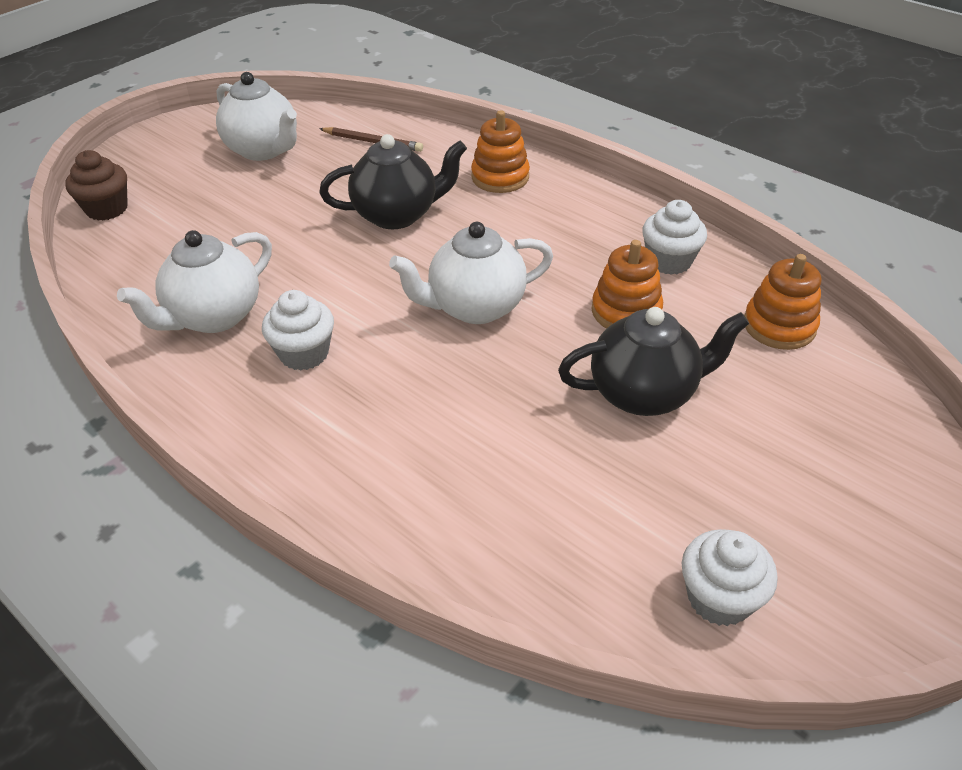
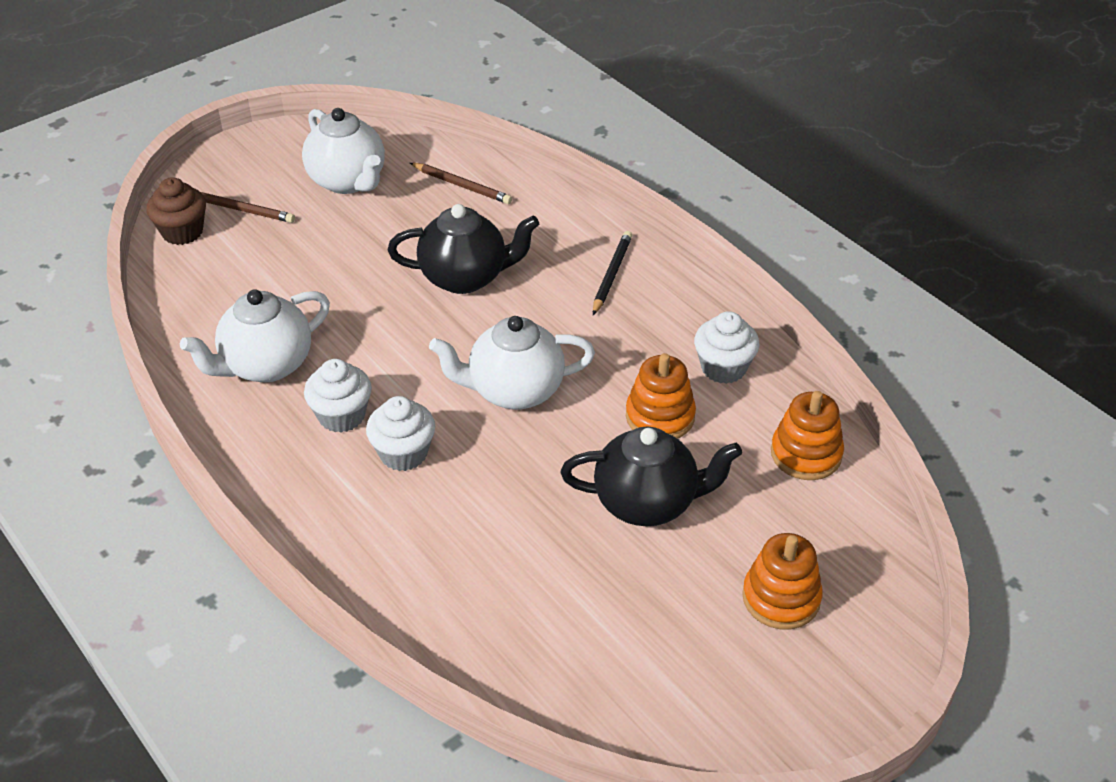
camera: 10 degrees right, 0 degrees up
orange stacking toy [471,110,530,193] -> orange stacking toy moved to [742,533,823,629]
white cupcake [682,529,778,626] -> white cupcake moved to [366,396,435,471]
none -> brown pencil [201,192,295,223]
none -> black pencil [593,231,632,315]

